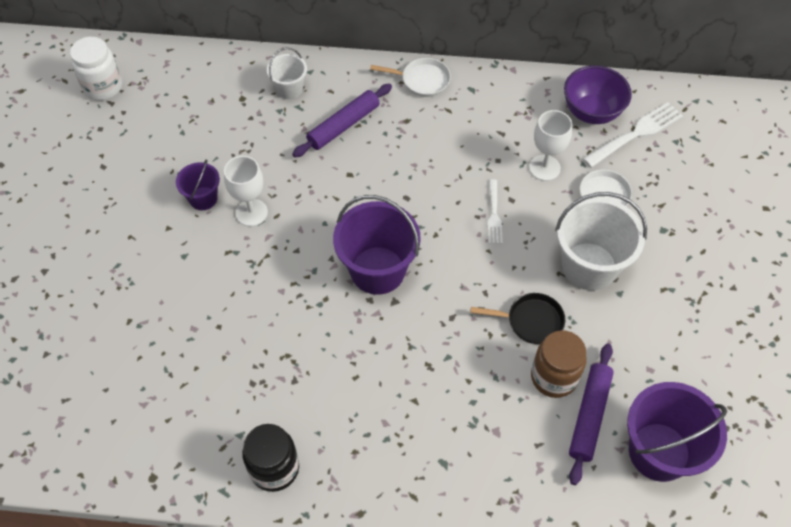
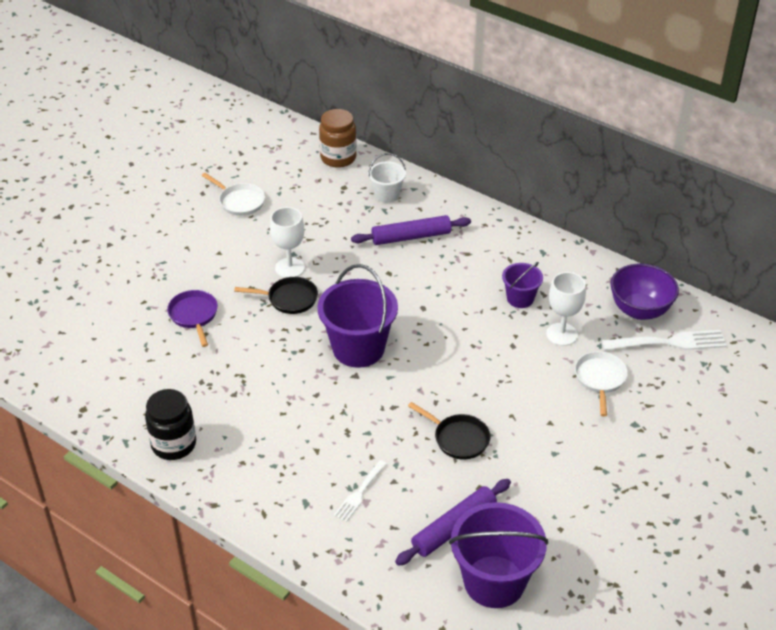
camera: 30 degrees right, 15 degrees down
white jar [70,37,122,101] -> none
purple bucket [176,159,220,210] -> purple bucket moved to [502,262,543,308]
white pan [370,58,451,97] -> white pan moved to [202,173,265,216]
white fork [488,179,503,244] -> white fork moved to [334,460,387,522]
brown jar [531,330,587,398] -> brown jar moved to [319,109,357,168]
white bucket [555,192,647,290] -> none
none -> purple pan [167,290,218,347]
none -> black pan [234,277,318,314]

